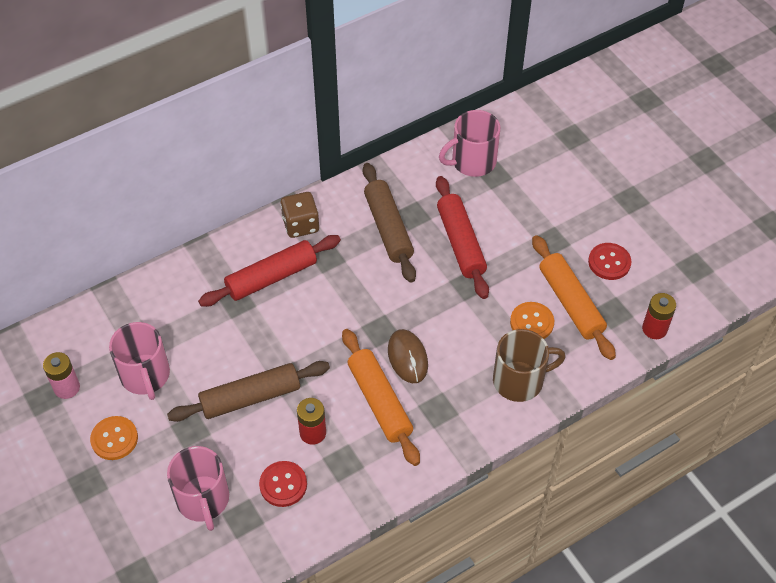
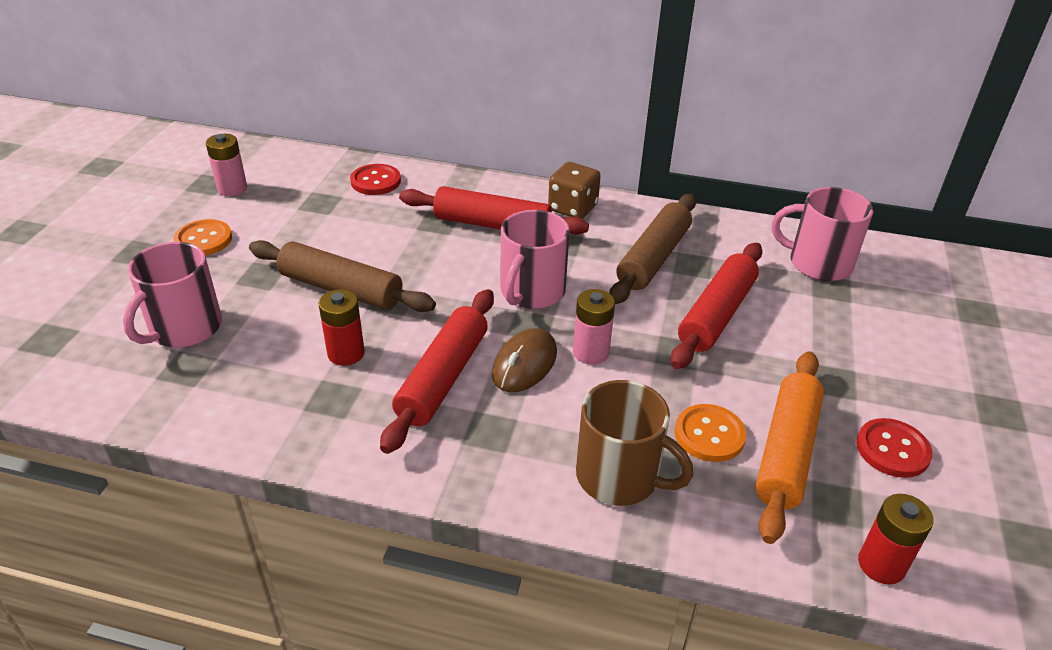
camera: 45 degrees right, 15 degrees down
pink mug [109,322,170,400] -> pink mug moved to [501,210,570,309]
red button [259,461,307,507] -> red button moved to [350,164,401,195]
orange rolling pin [342,329,420,466] -> red rolling pin [380,289,494,454]
none -> pink battery [573,289,615,365]

